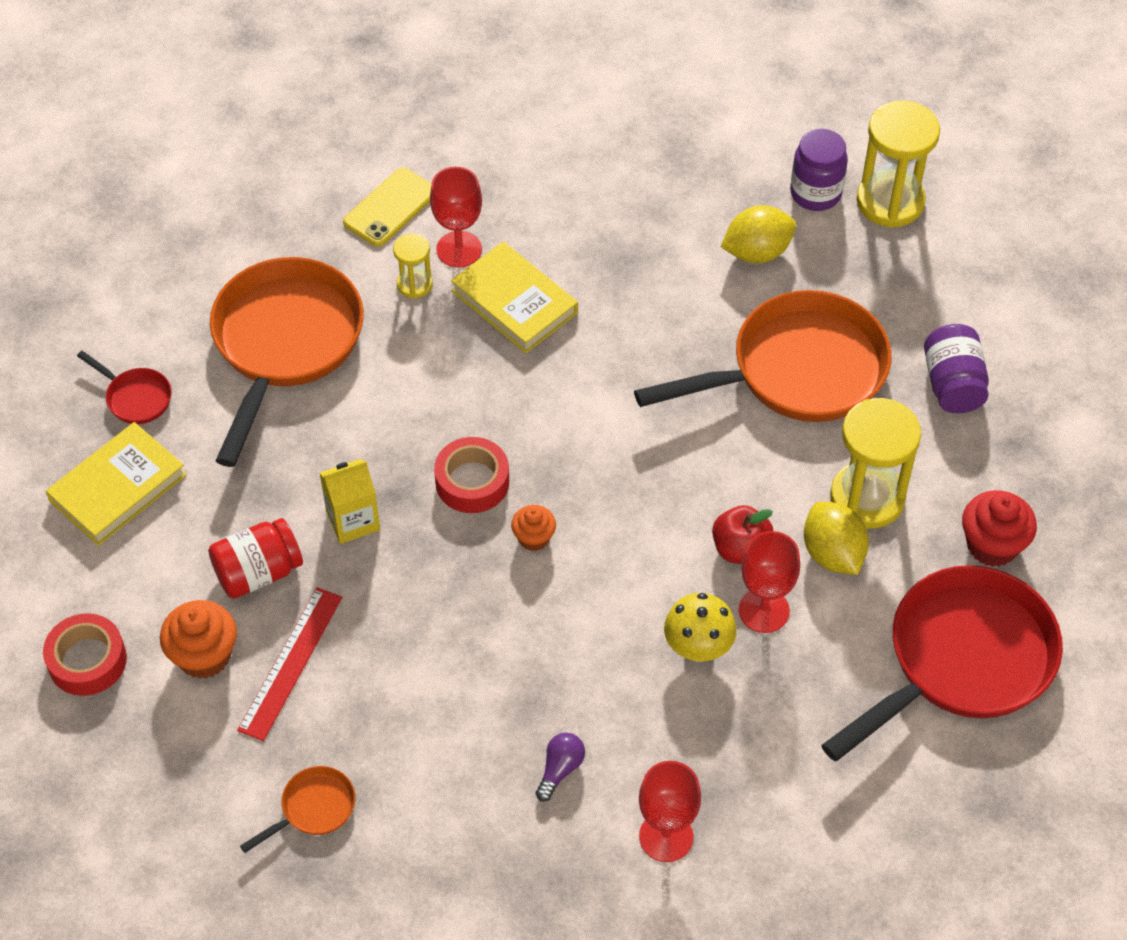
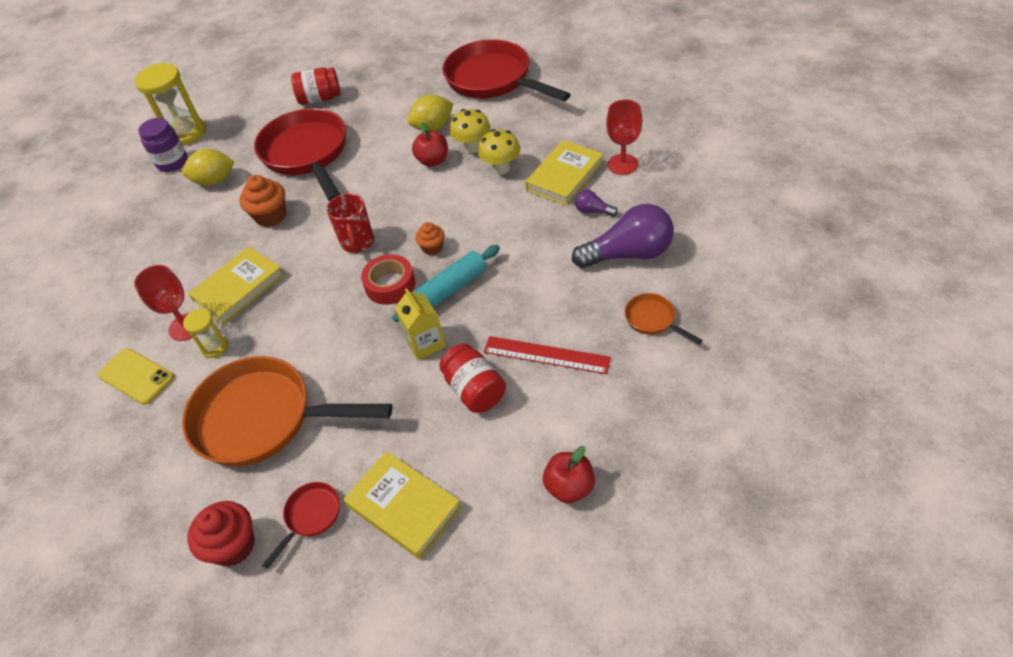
camera: 90 degrees left, 5 degrees down
red tape [43,613,127,696] -> red apple [543,446,595,503]
orange cupcake [160,600,237,679] -> orange cupcake moved to [239,175,286,227]
orange pan [634,290,891,422] -> red pan [254,108,346,201]
yellow lemon [721,205,796,263] -> yellow lemon turned 75 degrees counterclockwise [182,149,235,186]
red goblet [739,531,800,633] -> yellow mushroom [450,109,490,153]
yellow hourglass [830,398,921,529] -> none
purple jar [924,324,989,413] -> red jar [291,67,341,105]
red cupcake [962,490,1037,567] -> red cupcake moved to [187,501,255,567]
none -> red mug [326,193,374,253]
none -> turquoise rolling pin [392,245,500,322]
none -> yellow book [525,140,604,206]
none -> purple light bulb [572,204,674,268]

